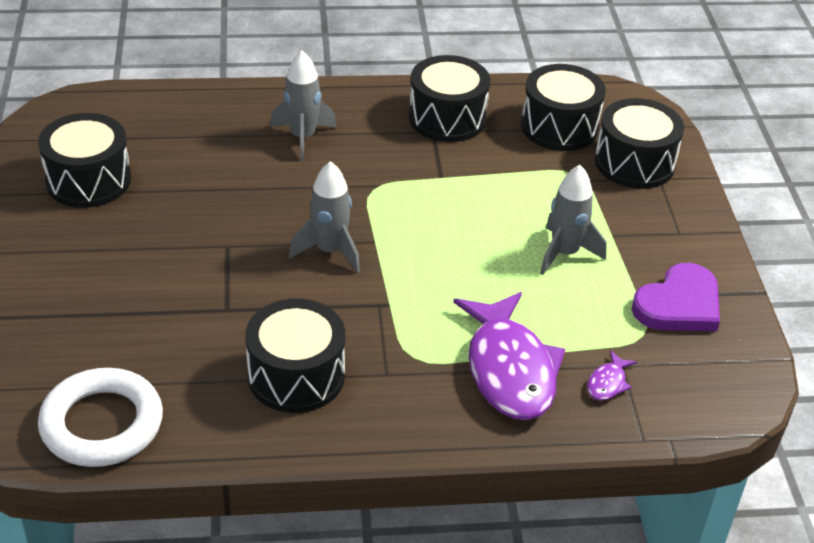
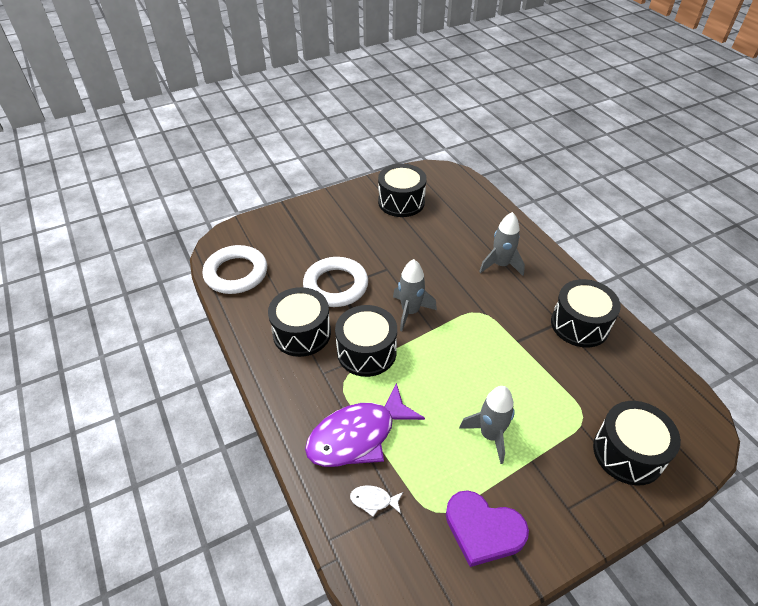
camera: 70 degrees right, 5 degrees up
black drum [521,64,606,151] -> black drum moved to [335,305,397,377]
purple fish [587,350,637,401] -> white fish [350,485,403,517]
none -> white ring [303,257,368,307]

